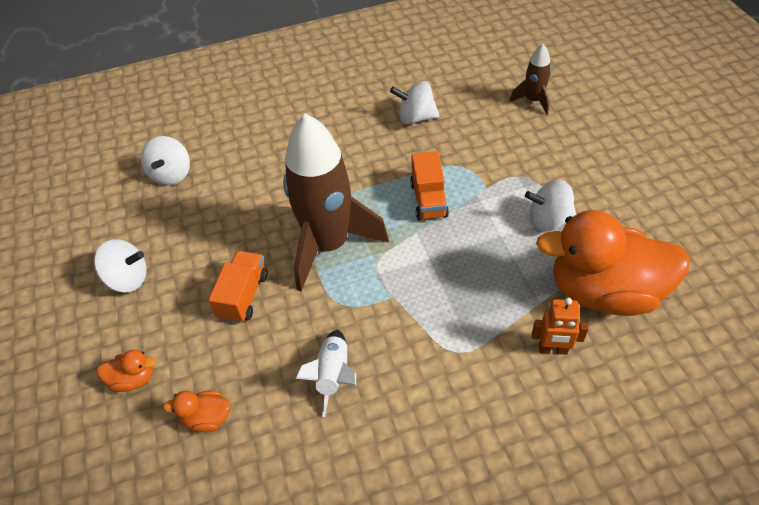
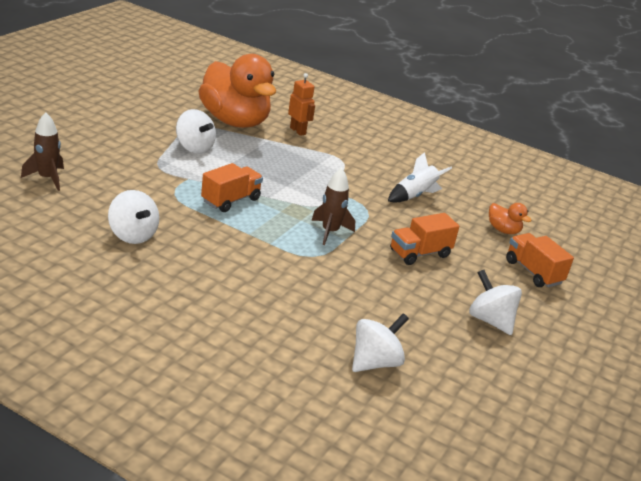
camera: 140 degrees left, 20 degrees down
orange duck [97,350,156,392] -> orange truck [506,233,574,287]
brown rocket [283,113,389,291] -> brown rocket [312,167,355,245], size x0.46

